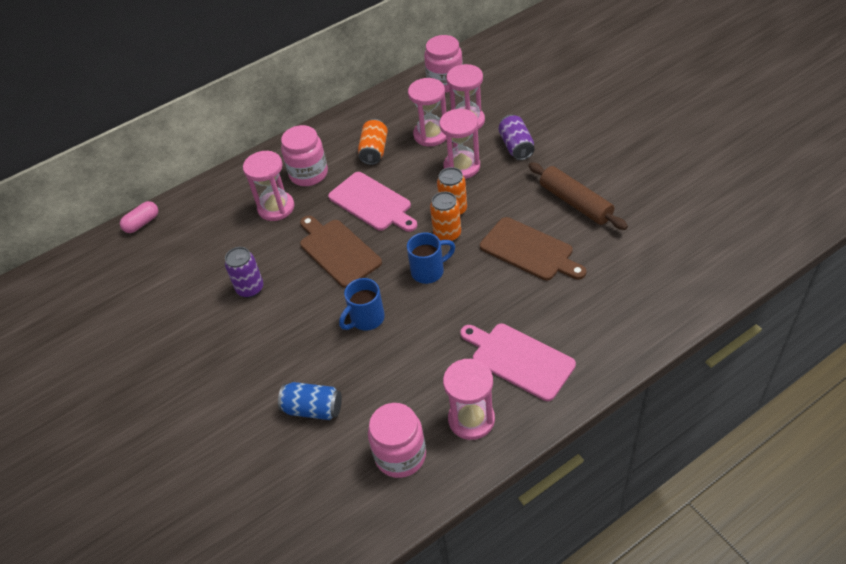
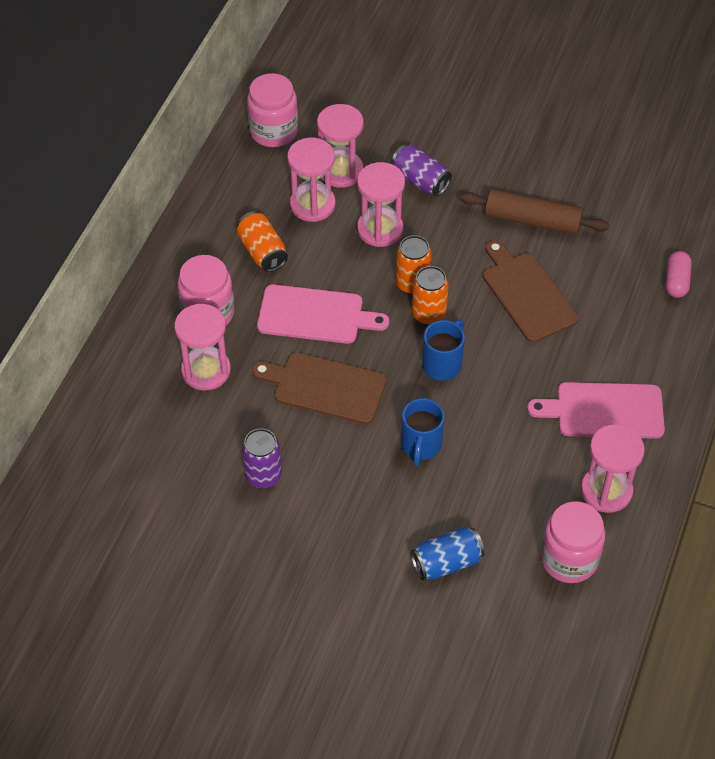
camera: 40 degrees left, 5 degrees up
pink capsule [120,201,158,233] -> pink capsule moved to [666,251,692,298]
brown cutting board [480,217,586,280] -> brown cutting board turned 120 degrees counterclockwise [483,240,578,342]

